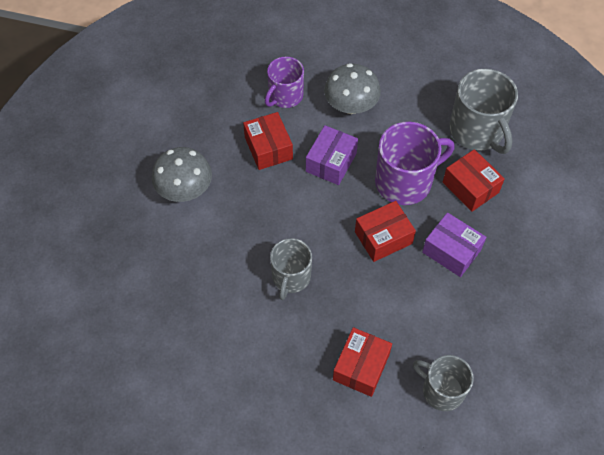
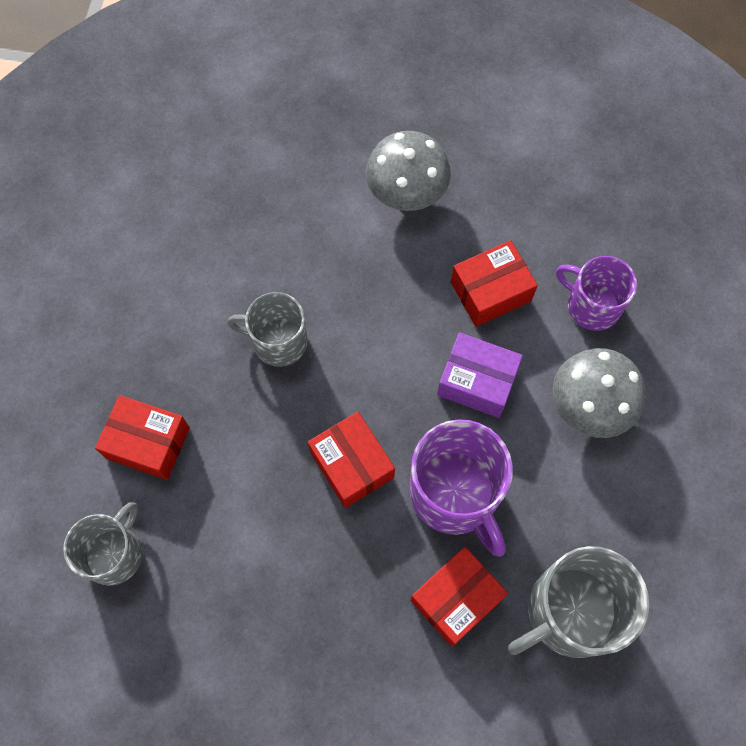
camera: 85 degrees right, 10 degrees up
purple box [422,212,486,277] -> none

